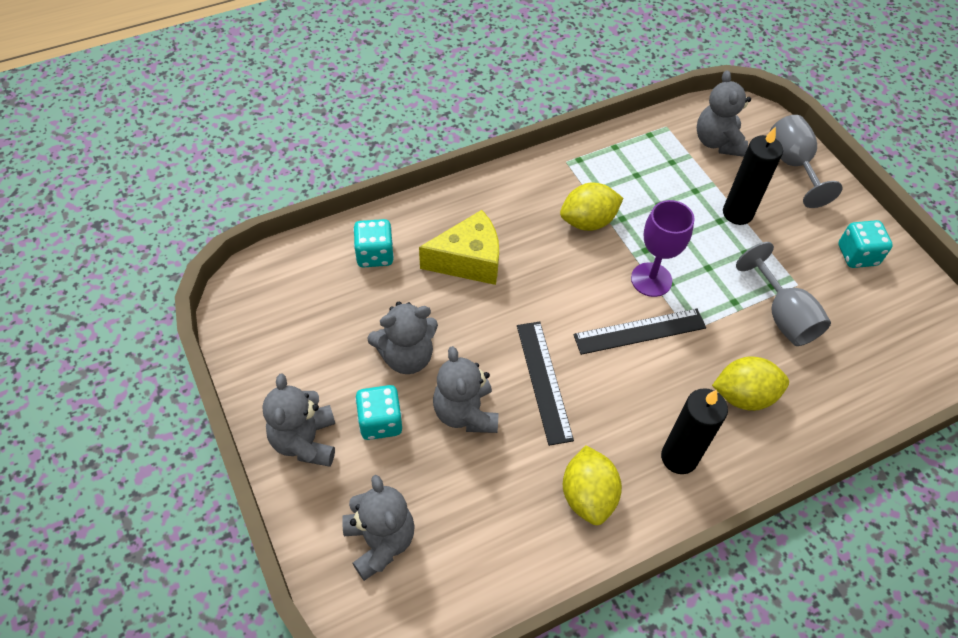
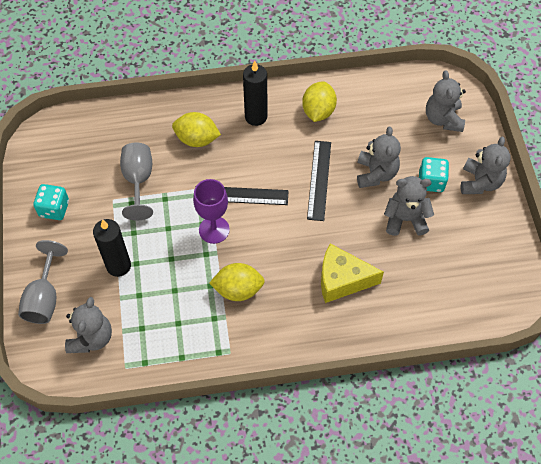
camera: 160 degrees left, 5 degrees up
turquoise dice [353,219,394,267] -> none

